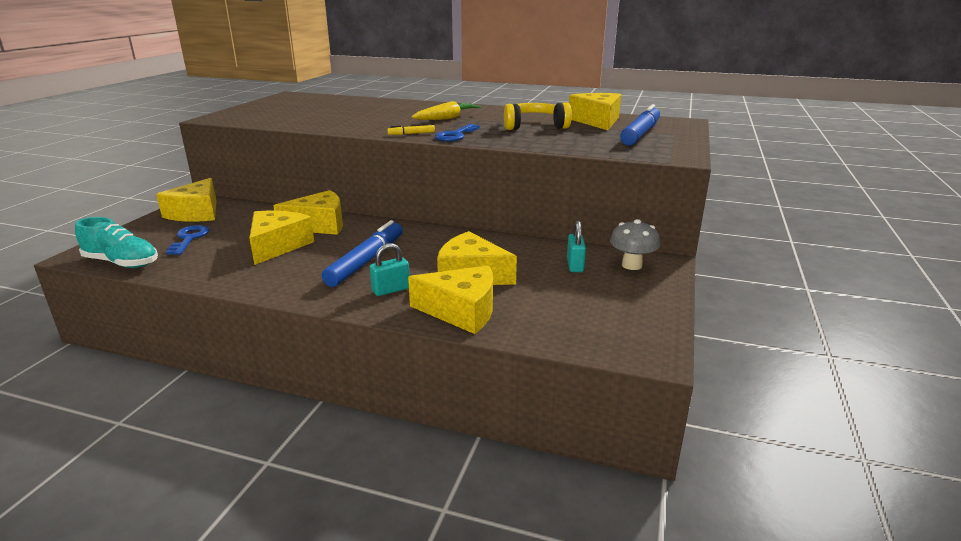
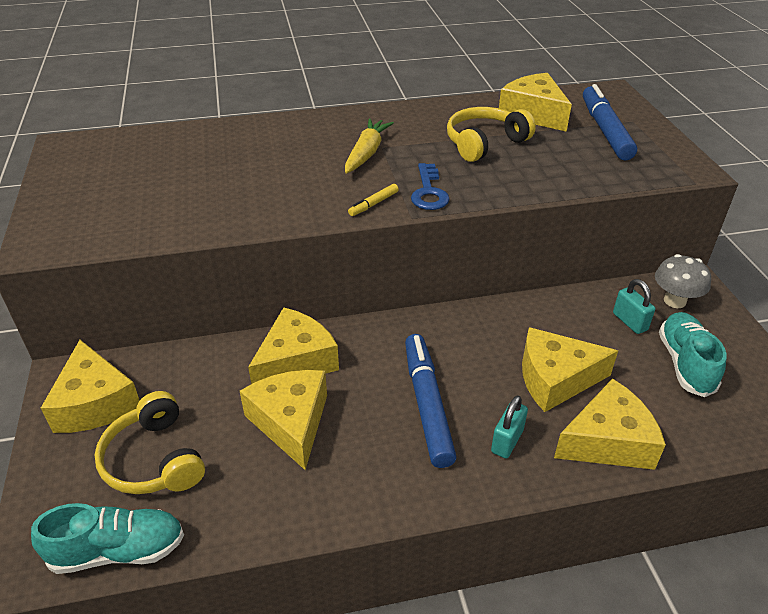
camera: 30 degrees left, 15 degrees up
blue key [166,225,209,255] -> yellow headphones [95,391,205,494]
none -> turquoise shoe [659,312,727,397]

